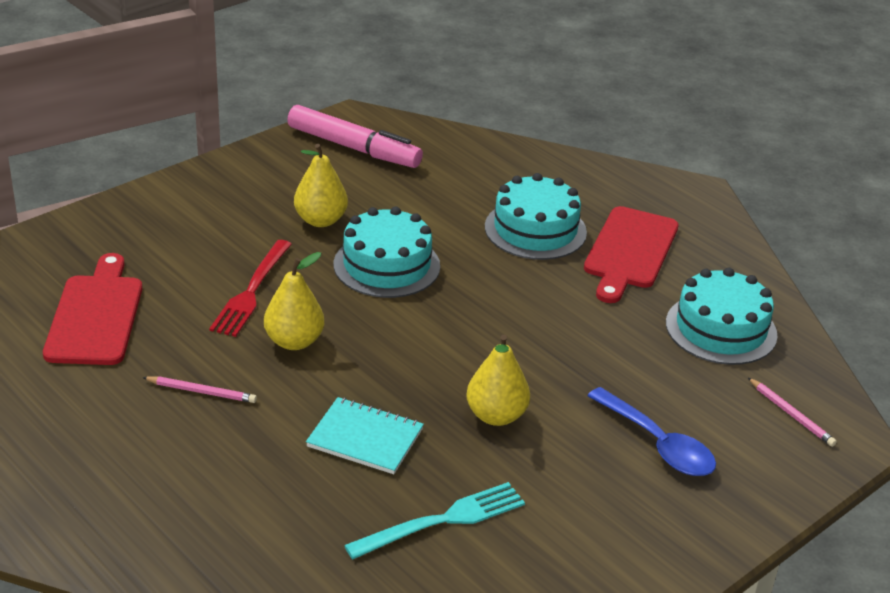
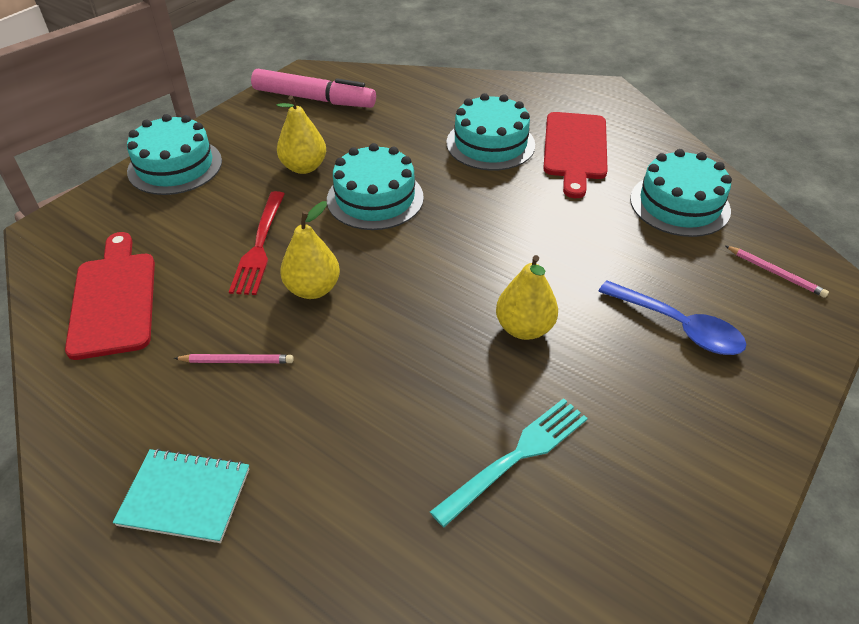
camera: 10 degrees left, 10 degrees up
turquoise notebook [306,397,424,474] -> turquoise notebook moved to [113,448,249,543]
none -> turquoise cake [127,114,222,195]

